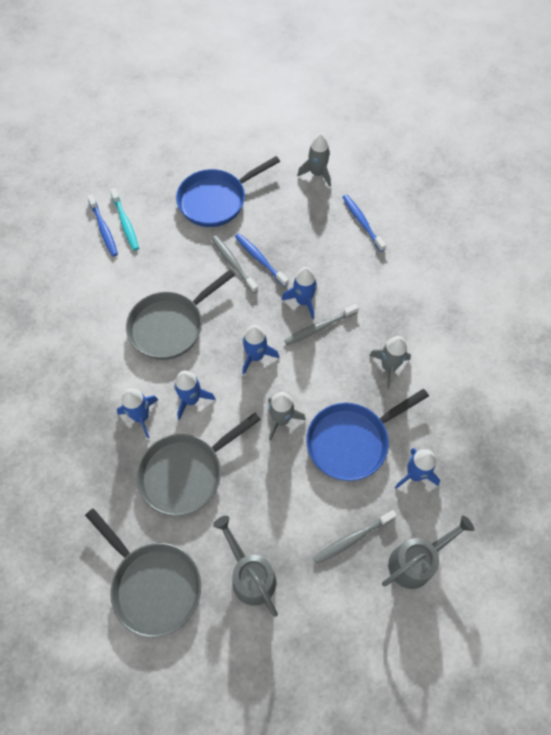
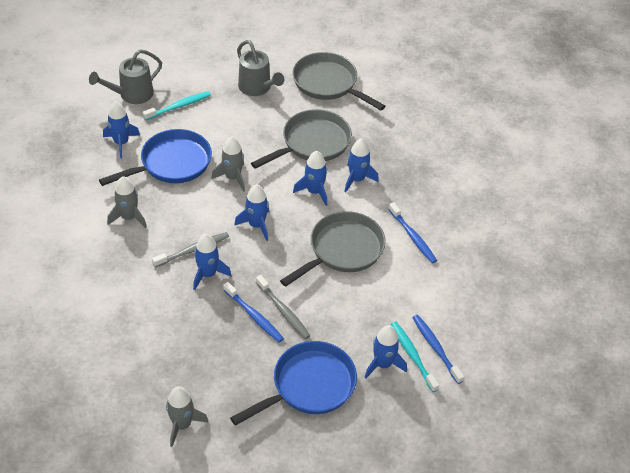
camera: 175 degrees right, 15 degrees down
grey toothbrush [313,510,397,565] -> turquoise toothbrush [143,91,211,120]
blue toothbrush [343,194,386,252] -> blue toothbrush moved to [388,202,437,263]
none -> blue rocket [365,325,407,378]

